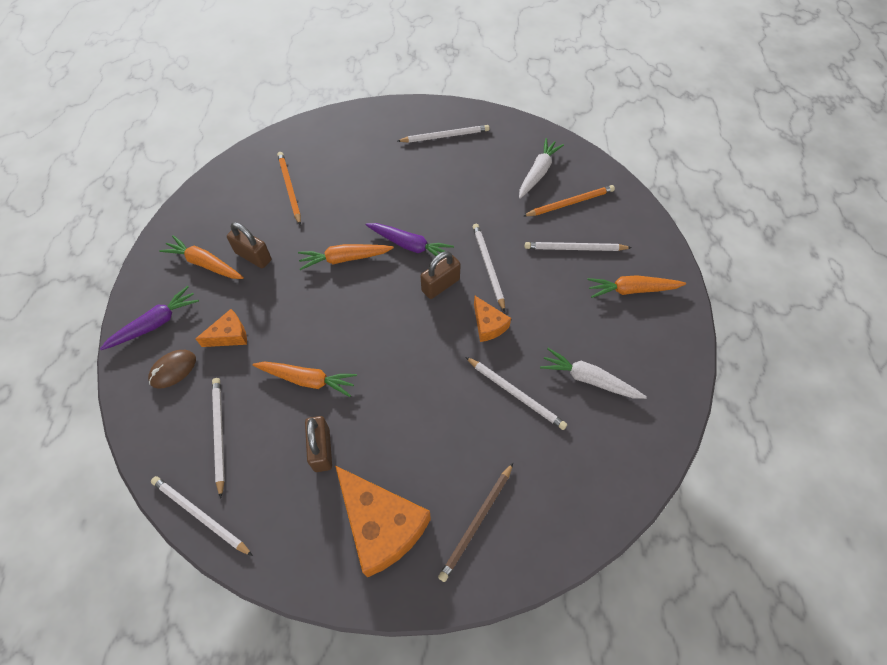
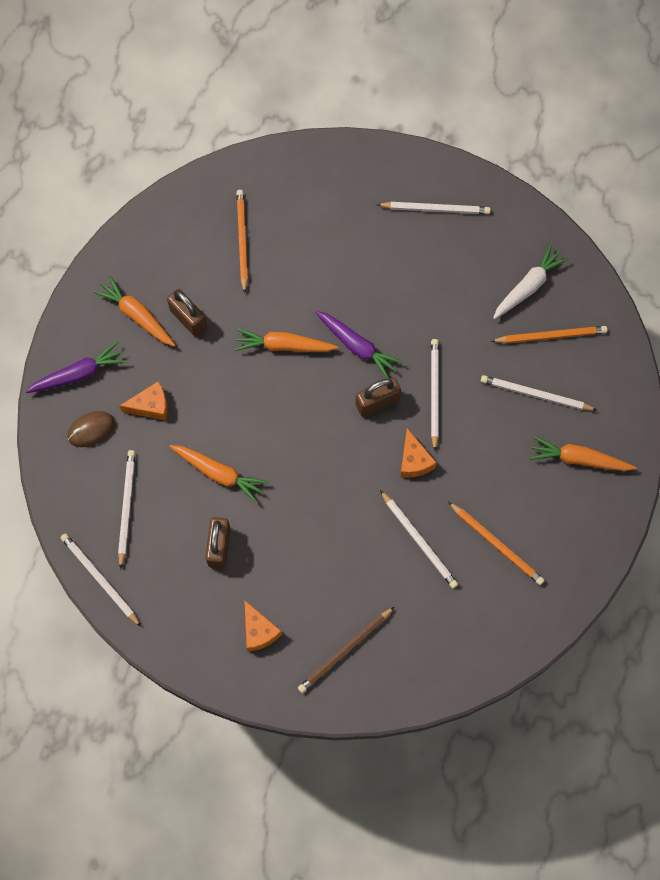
camera: 15 degrees right, 10 degrees up
orange cheese [335,466,431,577] -> orange cheese [244,600,282,652], size x0.51
white carrot [540,348,647,399] -> orange pencil [448,502,545,585]

